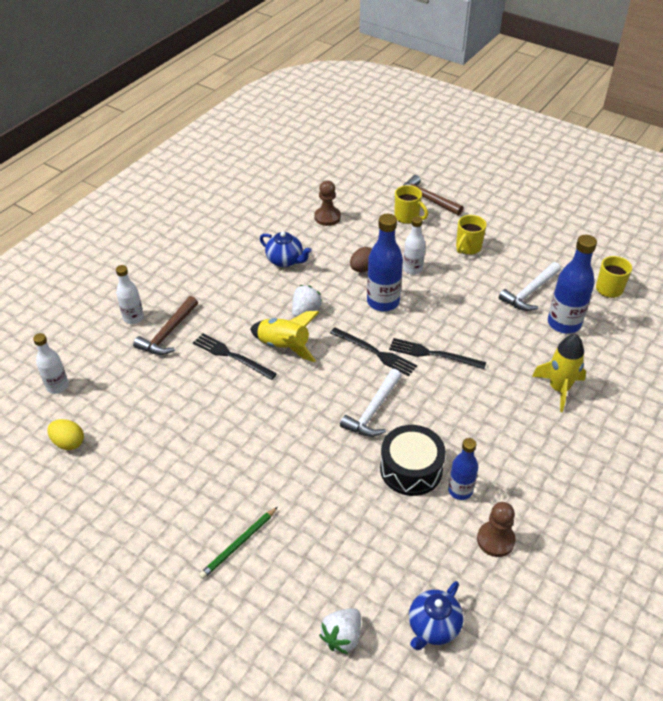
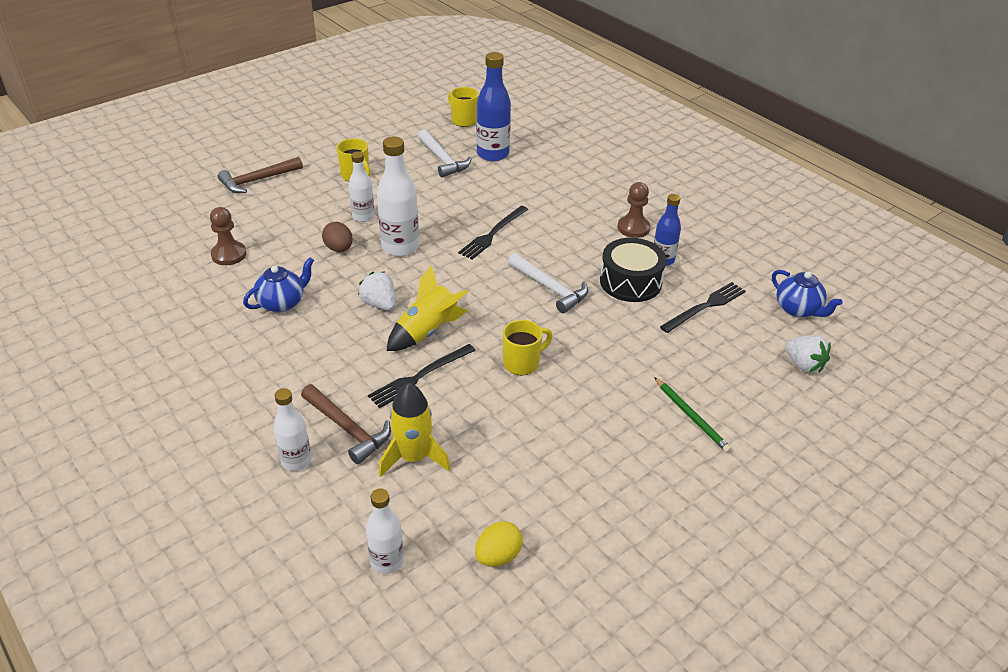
camera: 75 degrees left, 5 degrees down
black fork [330,327,417,376] -> black fork moved to [660,282,746,333]
blue bottle [367,214,403,311] -> white bottle [377,136,419,257]
yellow mug [394,185,428,224] -> yellow mug moved to [503,320,553,375]
brown pawn [477,502,516,557] -> brown pawn moved to [618,182,650,238]
yellow rocket [532,334,586,412] -> yellow rocket moved to [379,383,450,477]

